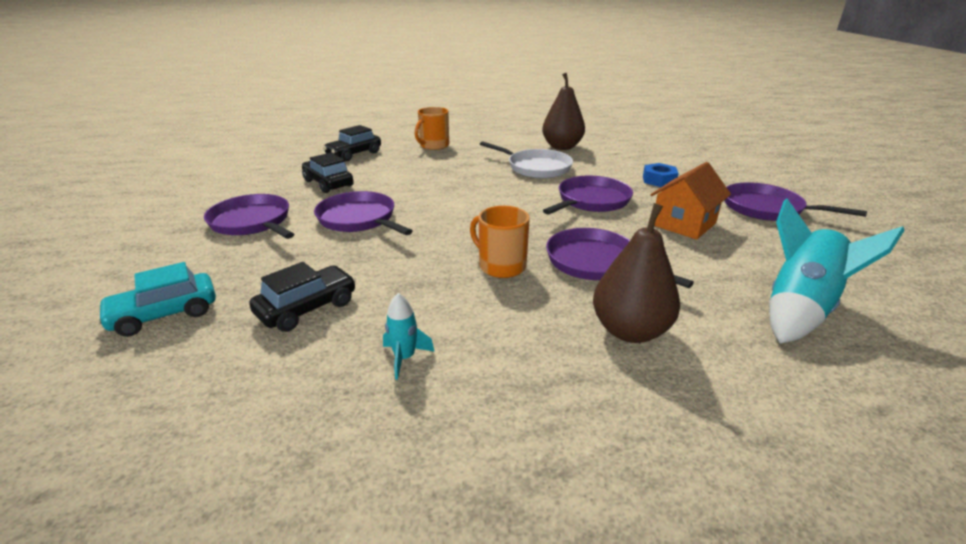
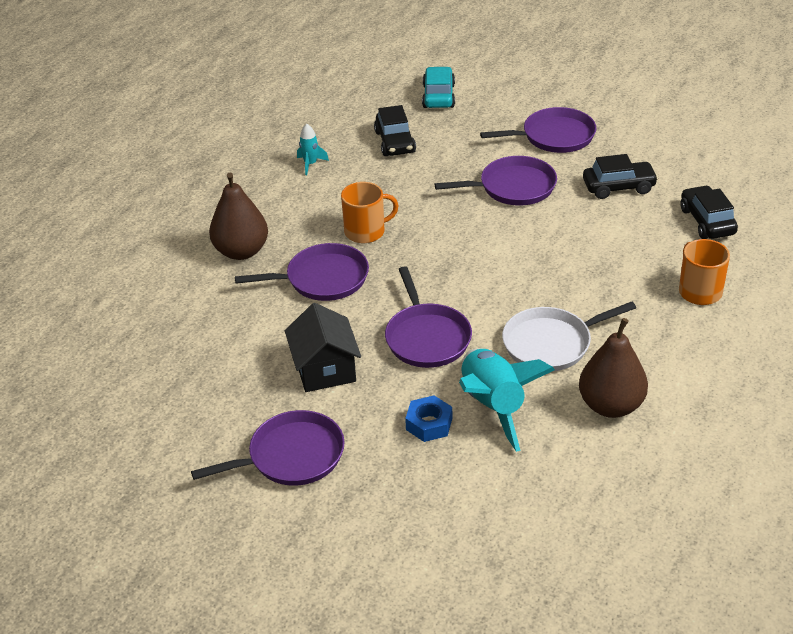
camera: 125 degrees right, 10 degrees up
orange house [650,162,731,240] -> black house [285,303,361,392]
turquoise rocket [769,199,905,344] -> turquoise rocket moved to [459,349,555,452]

